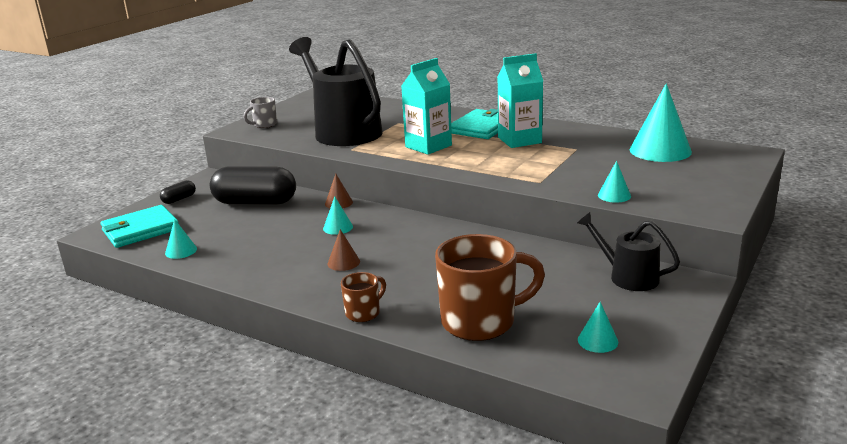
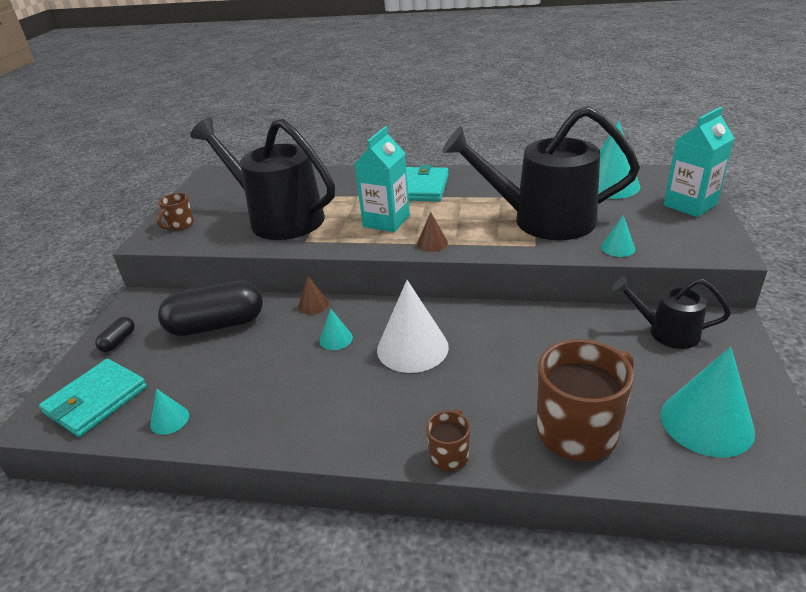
camera: 20 degrees left, 10 degrees up
grey mug [243,97,277,128] -> brown mug [157,193,194,231]
brown cone [328,229,360,271] -> brown cone moved to [417,212,448,252]
turquoise carton [497,53,543,148] -> turquoise carton moved to [664,107,734,217]
turquoise cone [578,302,618,353] -> turquoise cone [661,347,755,457], size x2.08
none -> white cone [377,280,449,373]
none -> black watering can [442,106,640,240]

